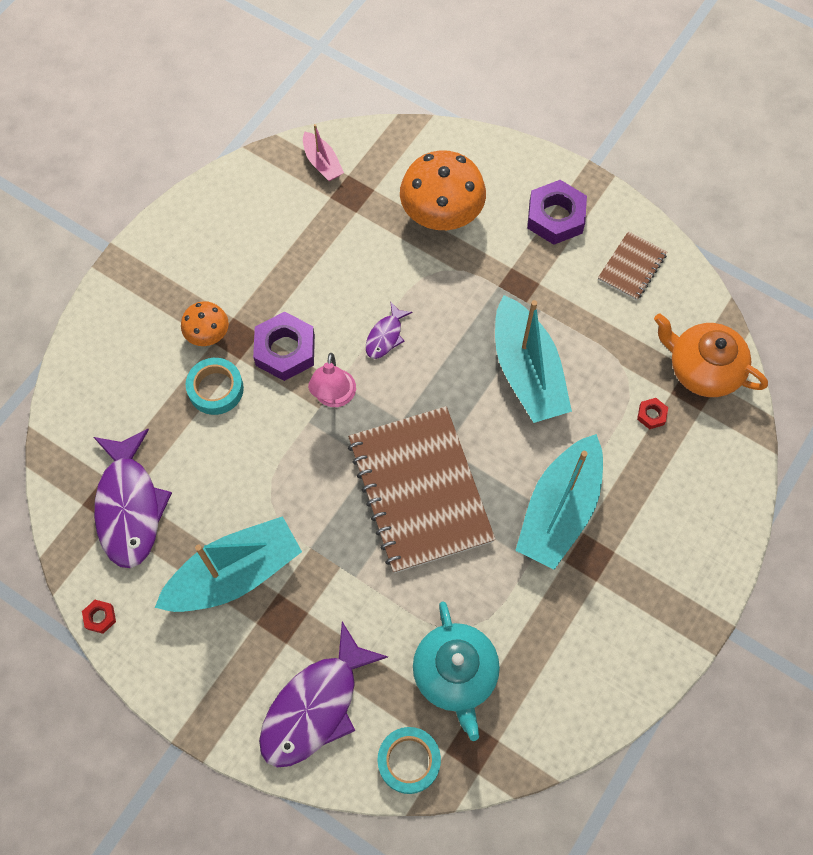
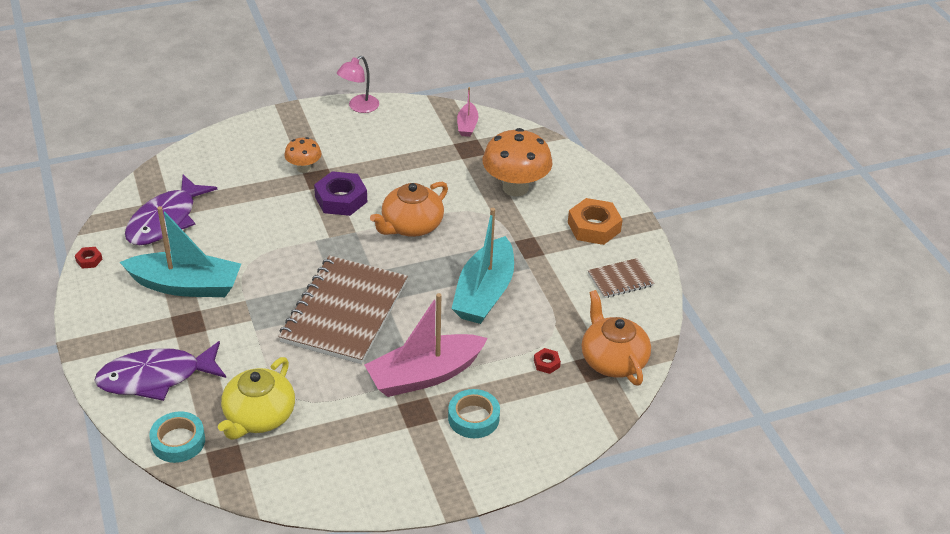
camera: 35 degrees right, 25 degrees down
turquoise tape [186,358,244,415] -> turquoise tape moved to [448,389,500,438]
pink lamp [308,353,356,407] -> pink lamp moved to [337,56,379,113]
purple fish [366,301,413,359] -> orange teapot [370,182,448,237]
turquoise teapot [413,602,500,741] -> yellow teapot [218,357,295,440]
turquoise boat [515,434,603,570] -> pink boat [365,293,488,397]
purple nut [527,180,587,245] -> orange nut [568,198,623,245]

